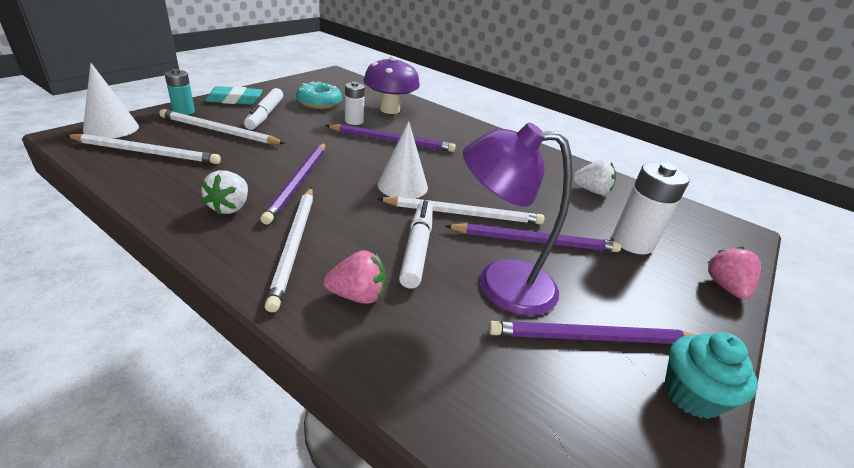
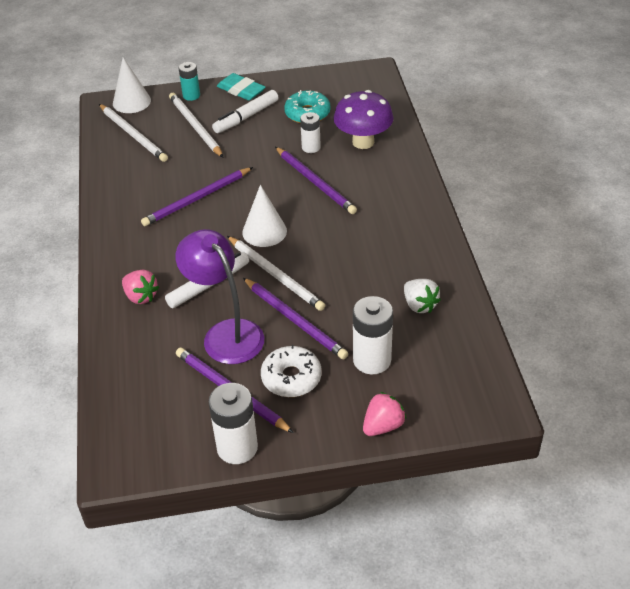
camera: 50 degrees right, 10 degrees up
white strawberry [201,170,248,214] -> none
white pencil [265,187,313,312] -> none
turquoise cupcake [664,332,758,419] -> white battery [208,383,258,464]
none -> white donut [261,345,321,397]

